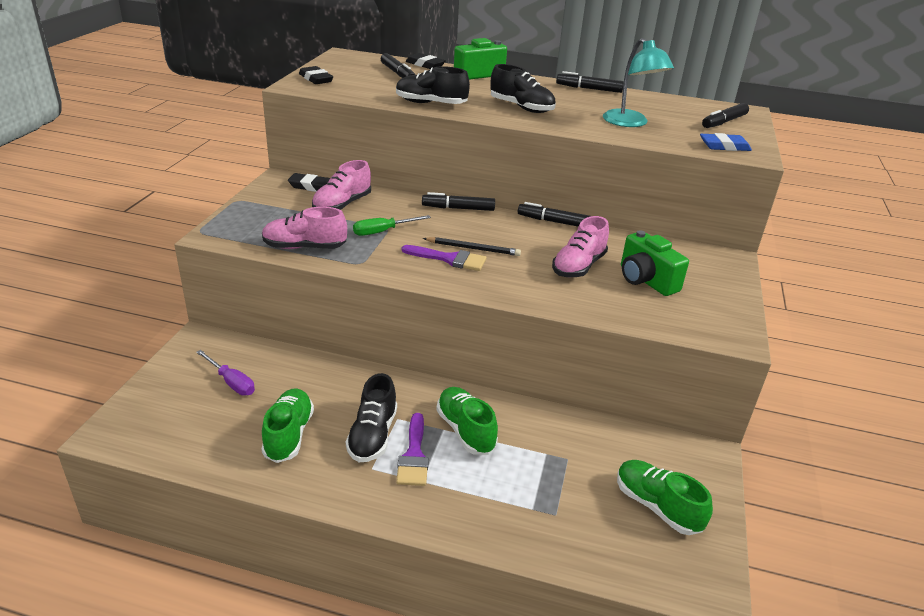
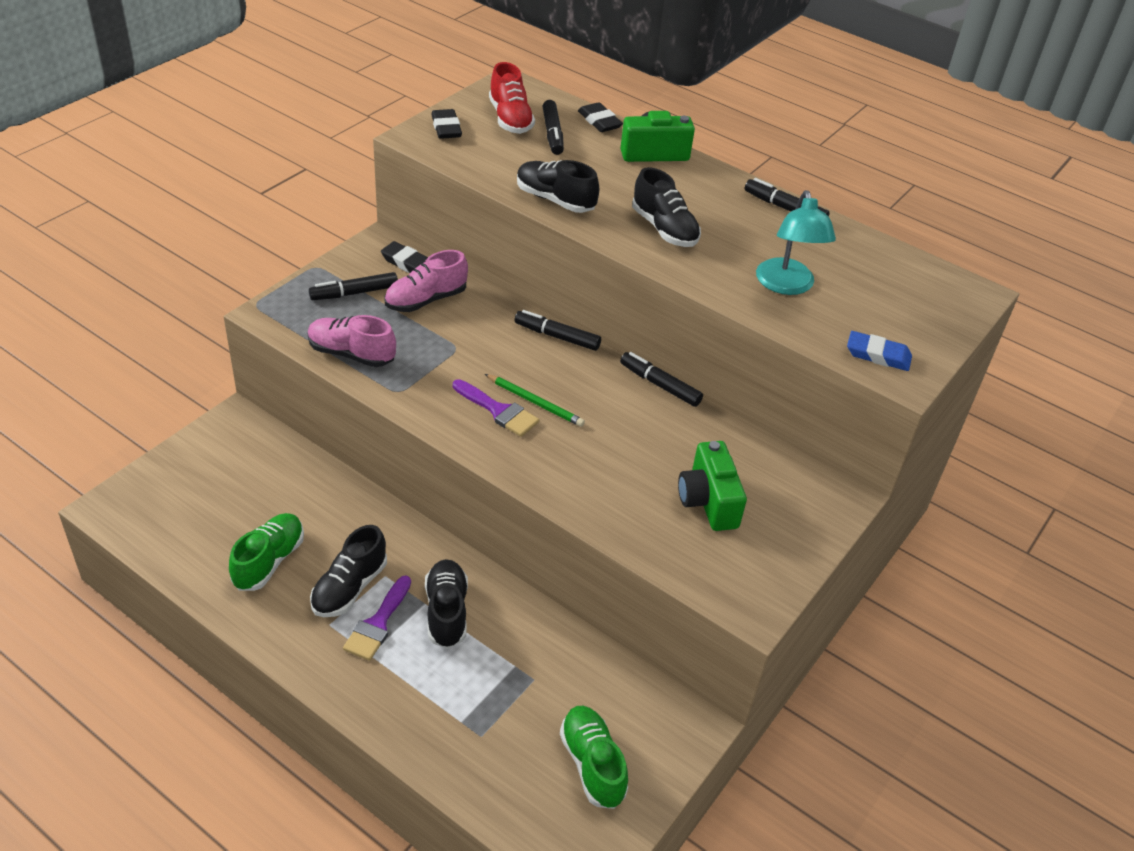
camera: 20 degrees right, 10 degrees up
purple screwdriver [196,350,255,396] -> none
green screwdriver [353,215,431,236] -> none
black pencil [423,237,521,256] -> green pencil [485,374,585,427]
green shoe [436,387,498,455] -> black shoe [425,559,468,649]
pink shoe [552,216,609,277] -> none
black marker [702,103,749,128] -> black marker moved to [309,272,398,300]
none -> red shoe [489,62,535,134]

